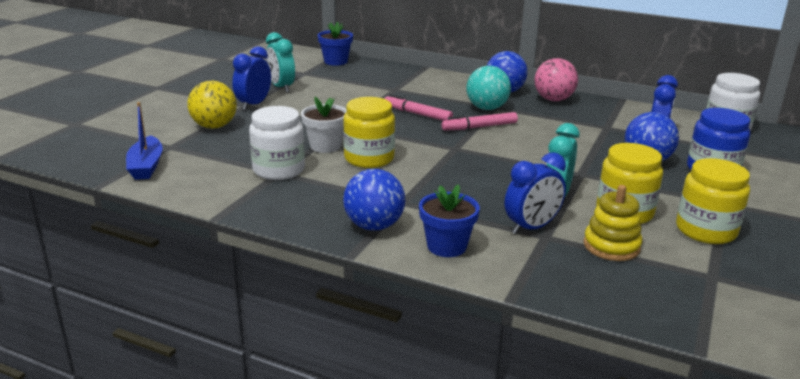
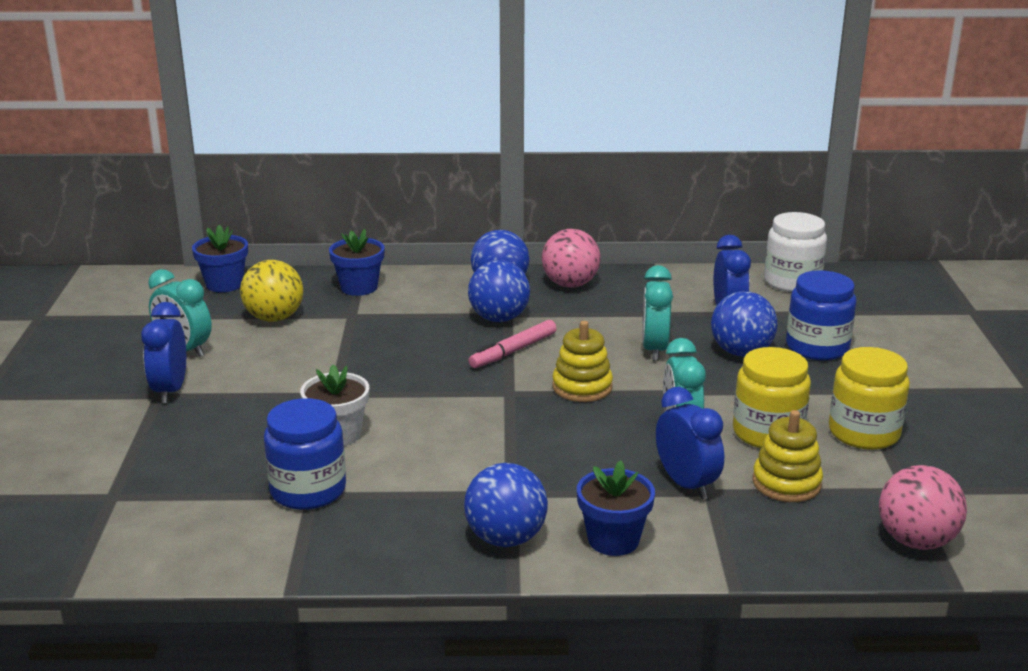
camera: 25 degrees left, 0 degrees up
blue boat [126,102,162,180] -> none
yellow ball [187,81,237,129] -> yellow ball moved to [240,260,303,322]
white jar [249,106,305,180] -> blue jar [264,398,346,510]
yellow jar [343,97,395,168] -> none
pink marker [385,94,453,121] -> none
turquoise ball [467,66,511,110] -> blue ball [468,260,530,322]
blue clock [505,152,566,234] -> blue clock turned 60 degrees counterclockwise [656,387,724,500]
none -> blue flower pot [329,229,385,296]
none -> yellow stacking toy [552,321,613,402]
none -> turquoise clock [642,265,673,361]
none -> pink ball [879,465,967,550]

